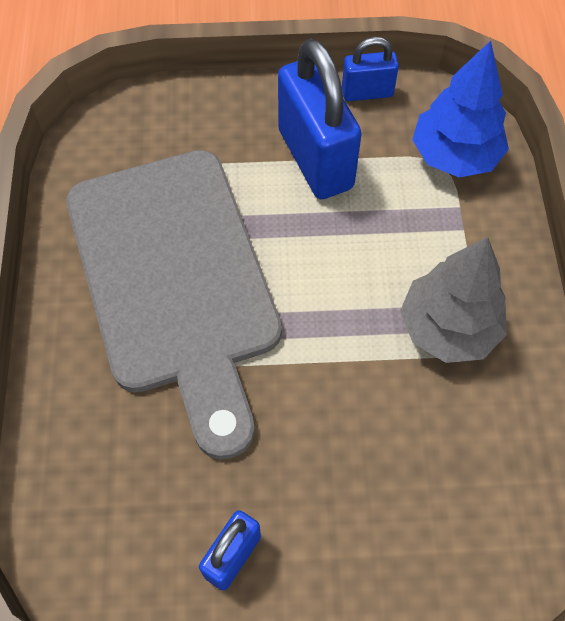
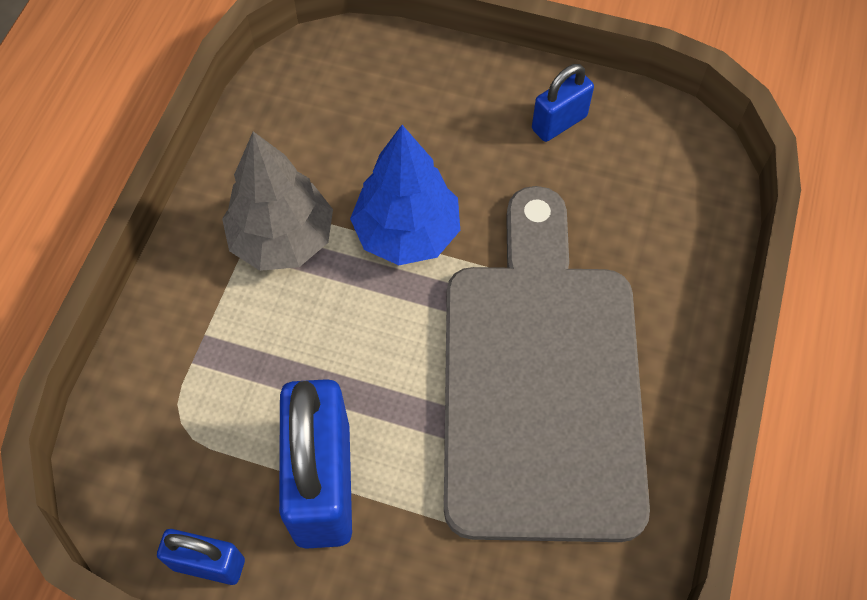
camera: 160 degrees left, 0 degrees up
blue tree [412,40,509,178] -> blue tree moved to [350,125,460,265]

